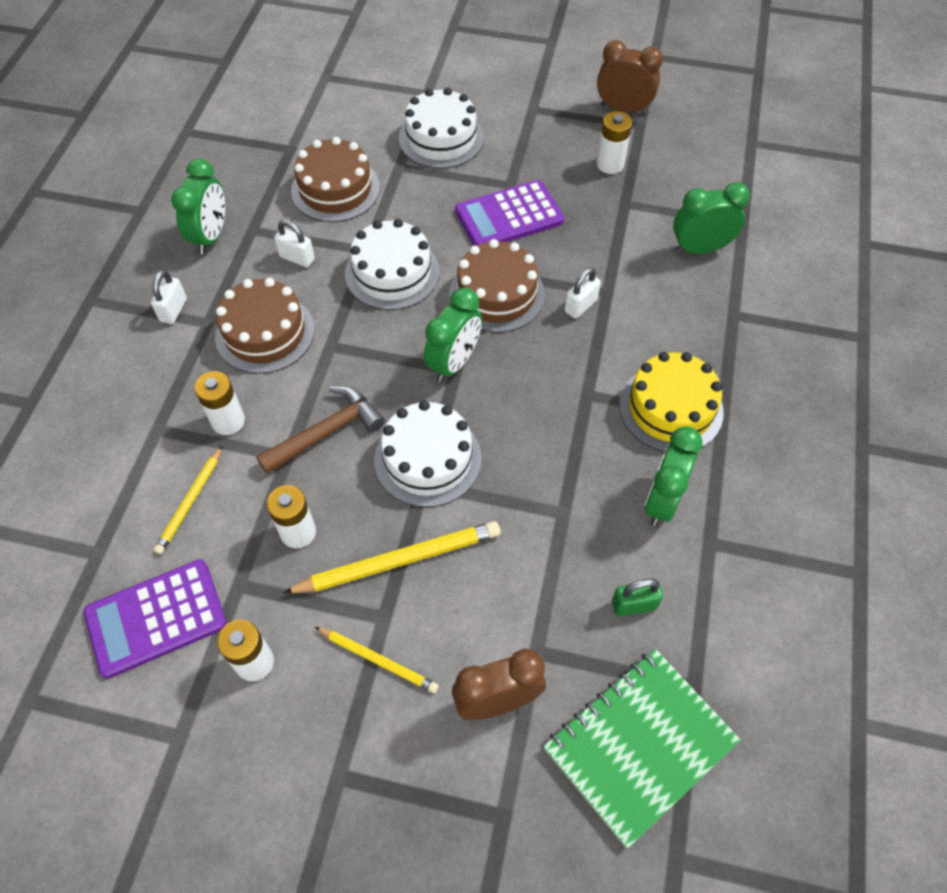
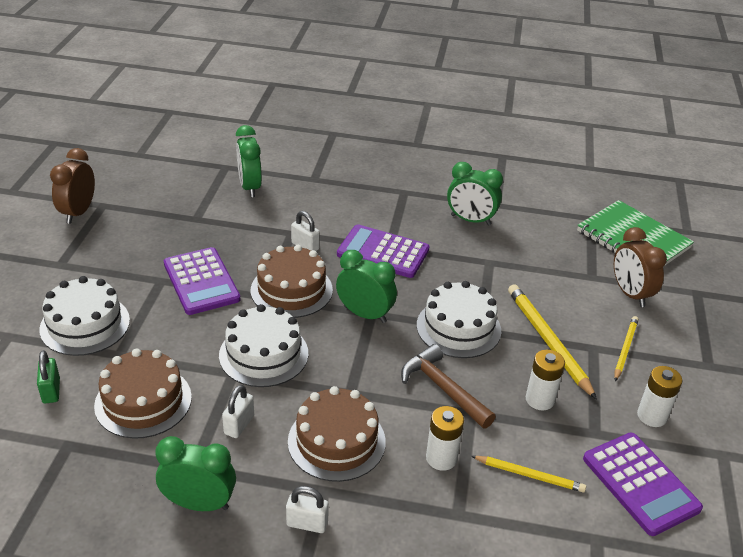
camera: 95 degrees left, 20 degrees down
white battery [597,112,632,174] -> none
green padlock [612,579,663,617] -> green padlock moved to [37,350,60,403]
yellow cake [619,352,724,452] -> none
none -> purple calculator [337,225,430,278]

